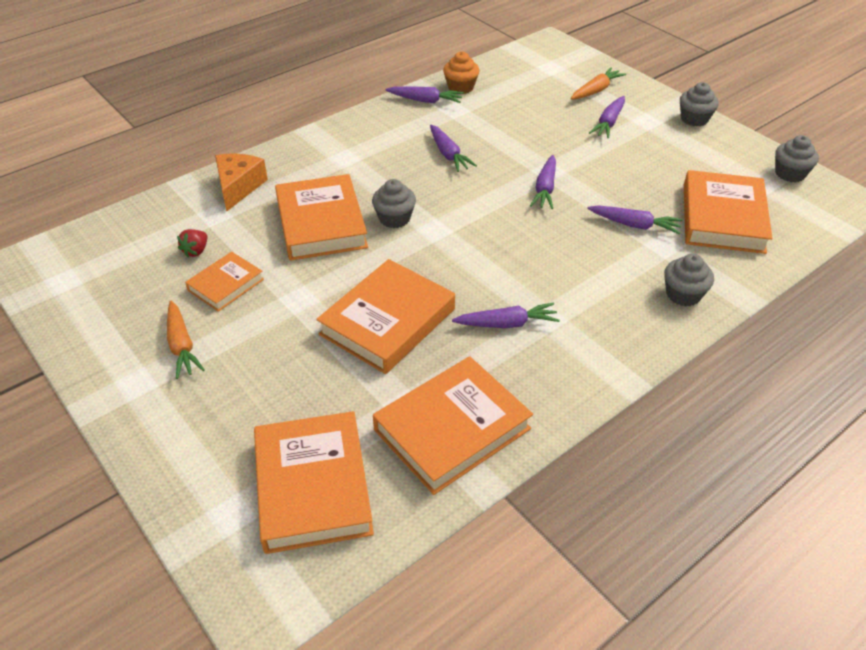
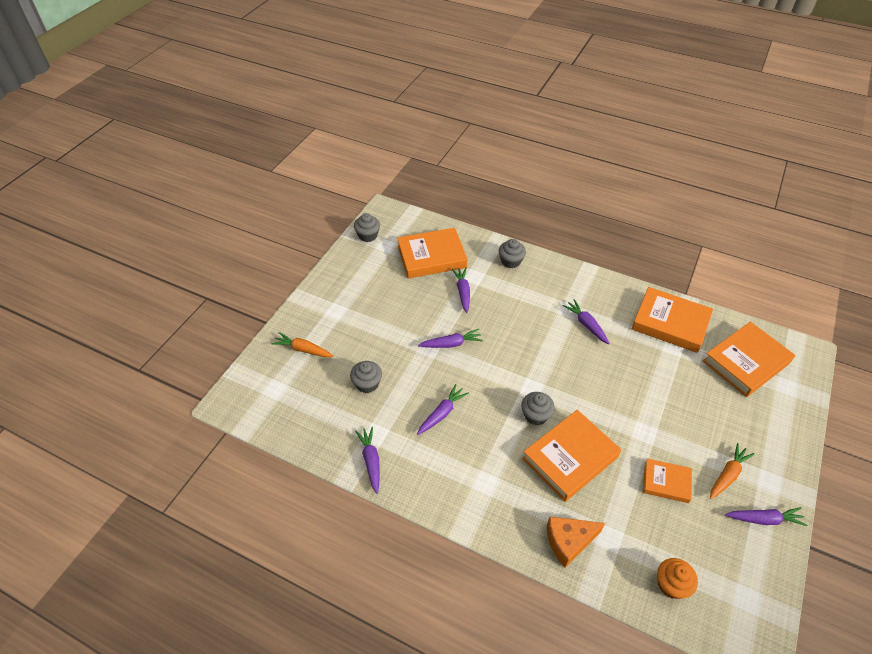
camera: 115 degrees left, 5 degrees up
red strawberry [177,229,208,257] -> none
orange book [316,259,455,374] -> none
orange cupcake [443,52,479,94] -> orange cupcake moved to [657,558,698,599]
purple carrot [589,96,625,139] -> purple carrot moved to [725,507,807,526]
grey cupcake [680,82,719,126] -> grey cupcake moved to [350,361,382,393]

